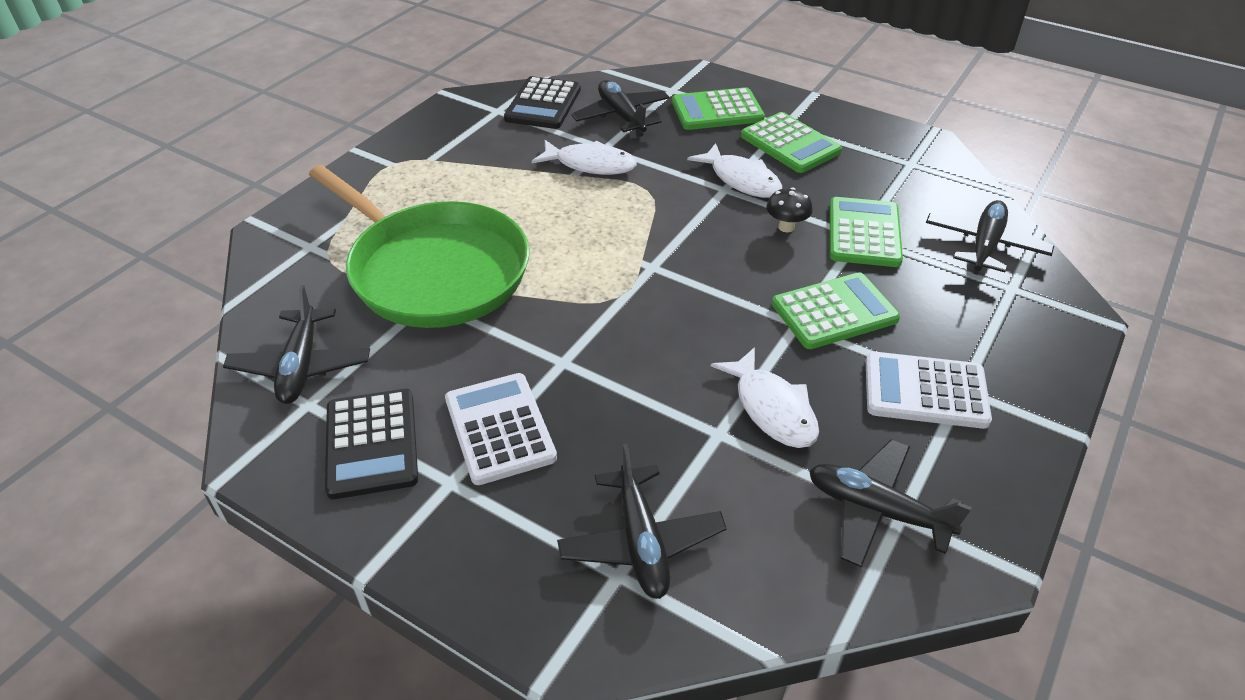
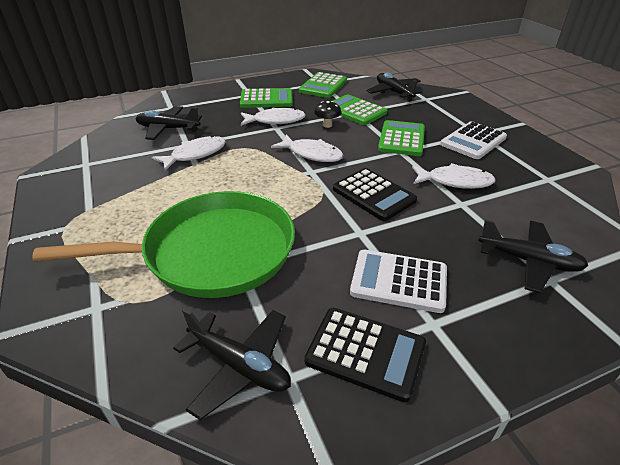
camera: 55 degrees left, 5 degrees down
black calculator [504,76,581,129] -> black calculator moved to [333,168,417,221]
green calculator [672,87,765,130] -> green calculator moved to [299,72,347,98]
black plane [809,439,972,567] -> none
none -> white fish [271,135,344,162]

